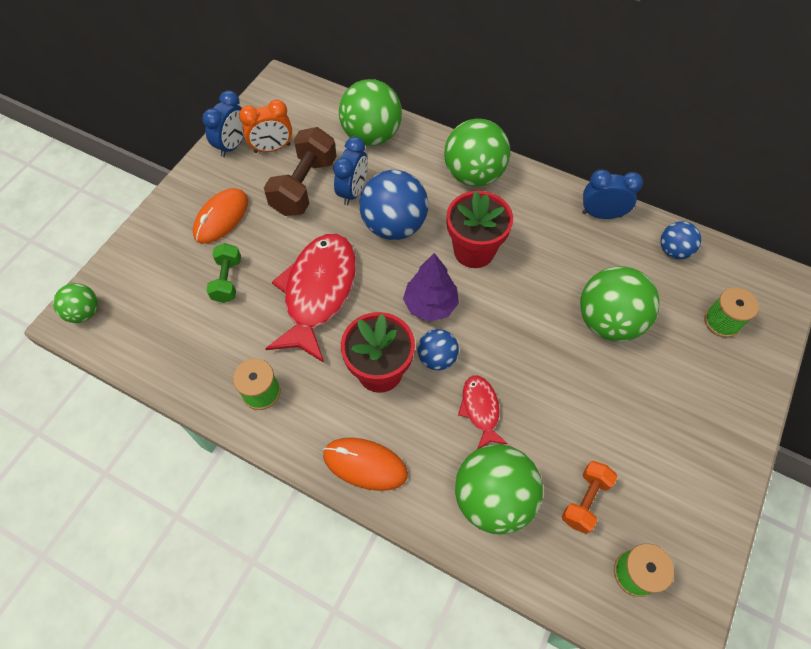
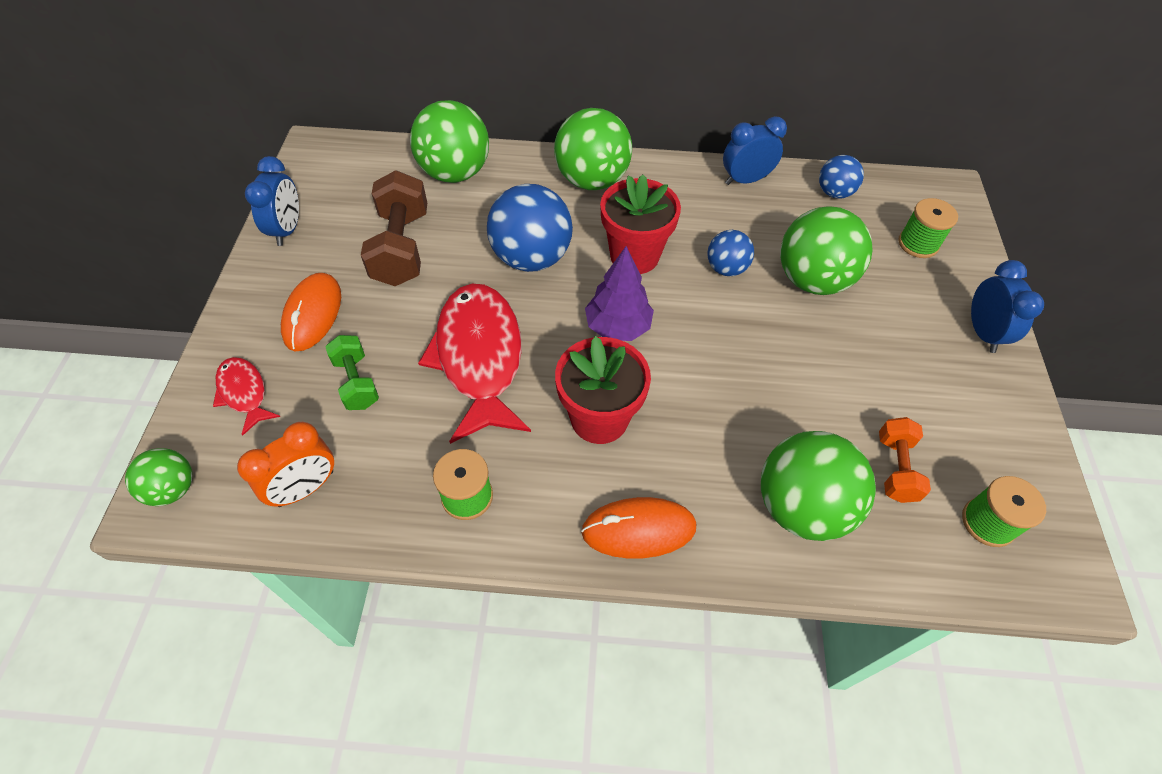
camera: 25 degrees left, 5 degrees down
orange clock [239,100,292,153] -> orange clock moved to [237,422,334,507]
blue clock [333,137,368,206] -> blue clock moved to [971,260,1044,353]
blue ball [418,329,459,370] -> blue ball moved to [707,230,754,276]
red fish [458,375,508,449] -> red fish moved to [213,357,280,436]

